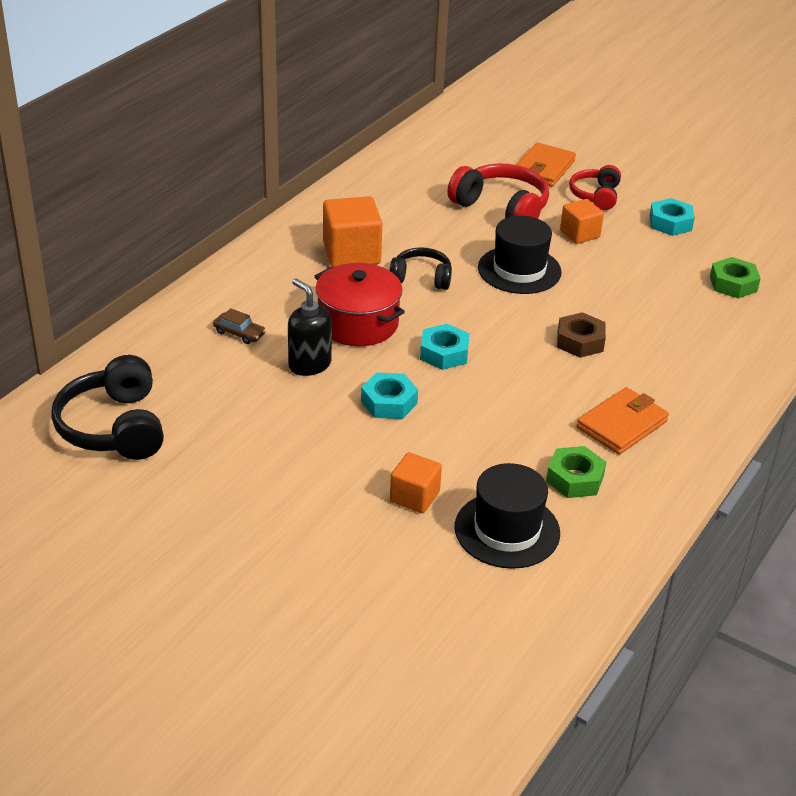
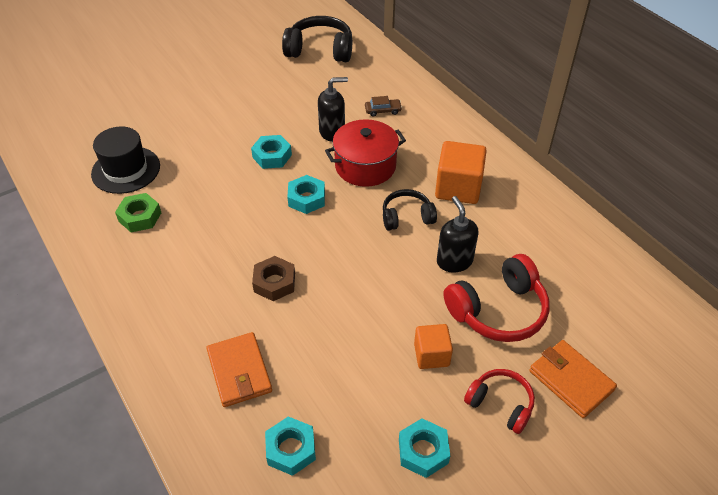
camera: 115 degrees right, 10 degrees up
brown car [213,308,266,344] -> brown car turned 150 degrees counterclockwise [365,96,402,117]
black headphones [389,247,452,290] -> black headphones turned 135 degrees counterclockwise [383,189,437,231]
orange cube [390,452,442,513] -> none
black hat [478,216,562,294] -> none
orange wallet [577,387,669,454] -> orange wallet moved to [206,332,272,407]
green nut [710,257,761,299] -> turquoise nut [265,417,316,476]
none -> black soap dispenser [437,196,478,273]

